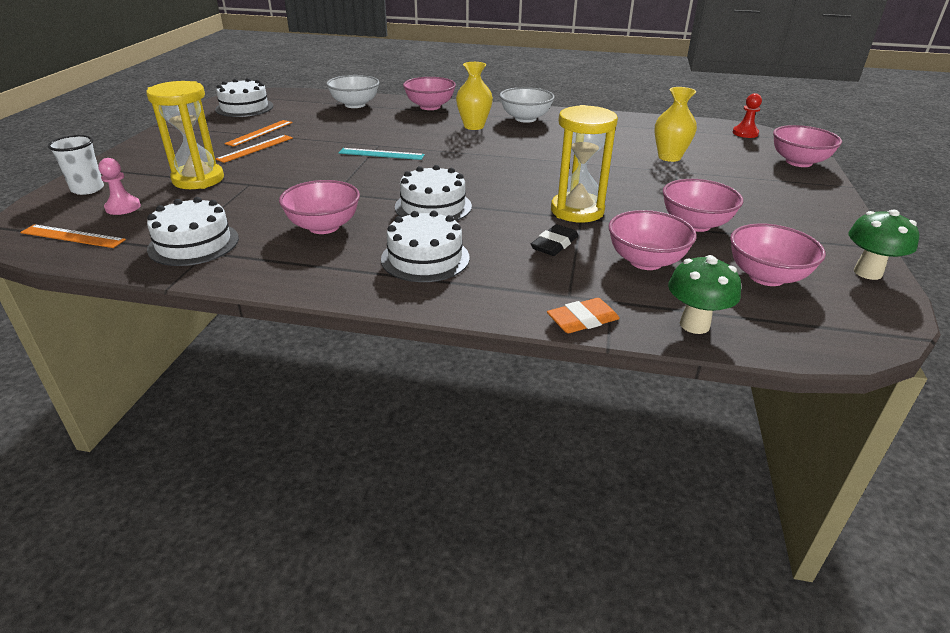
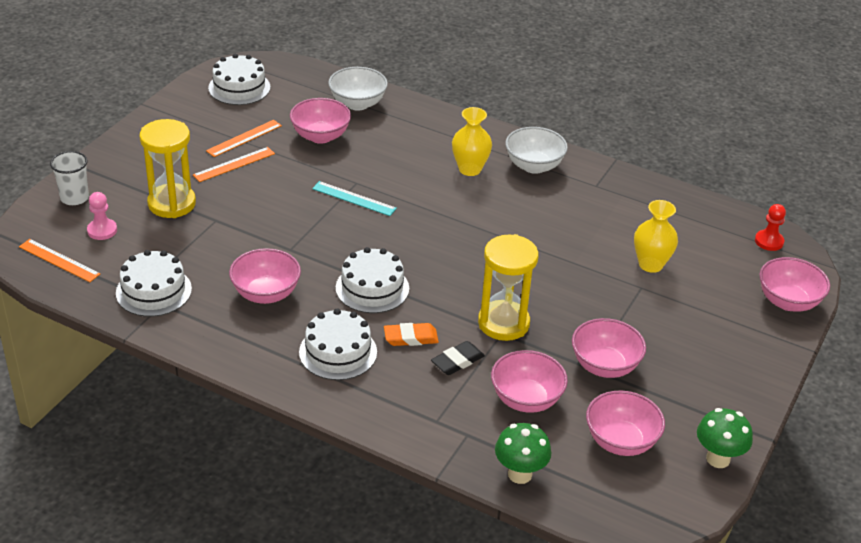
camera: 15 degrees right, 5 degrees up
pink bowl [403,77,456,110] -> pink bowl moved to [290,98,351,144]
orange eraser [547,298,620,333] -> orange eraser moved to [384,323,439,346]

